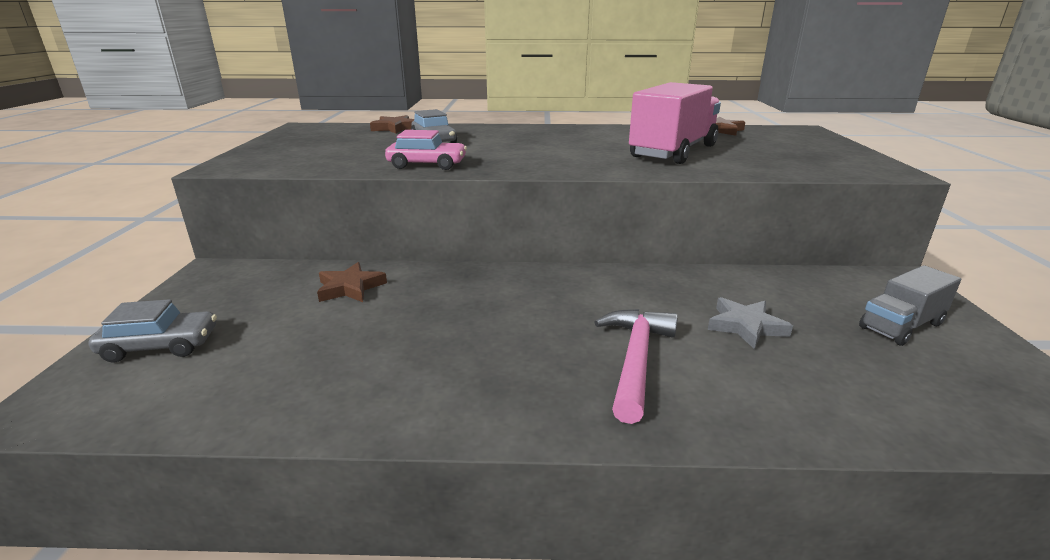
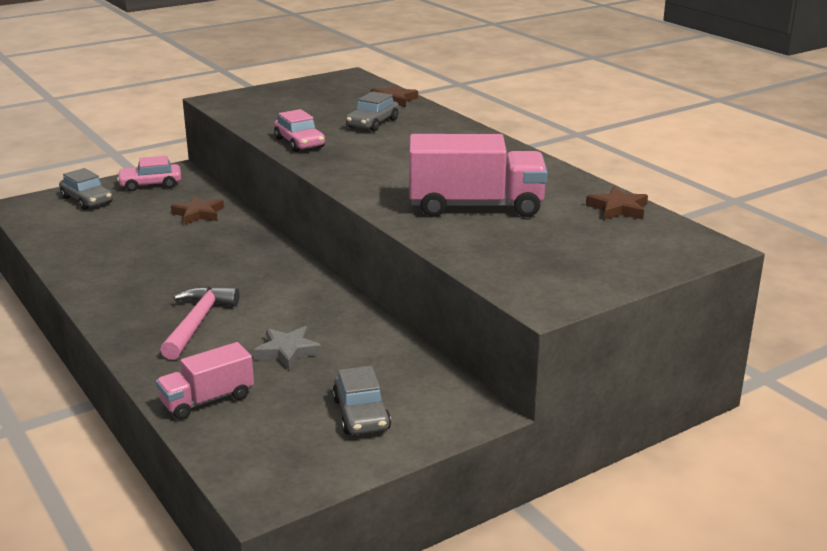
camera: 55 degrees right, 0 degrees up
pink hammer [594,309,678,424] -> pink hammer turned 60 degrees counterclockwise [160,286,240,360]
grey truck [859,265,961,346] -> grey car [332,366,391,435]
none -> pink car [117,156,181,191]
none -> pink truck [156,342,254,420]

